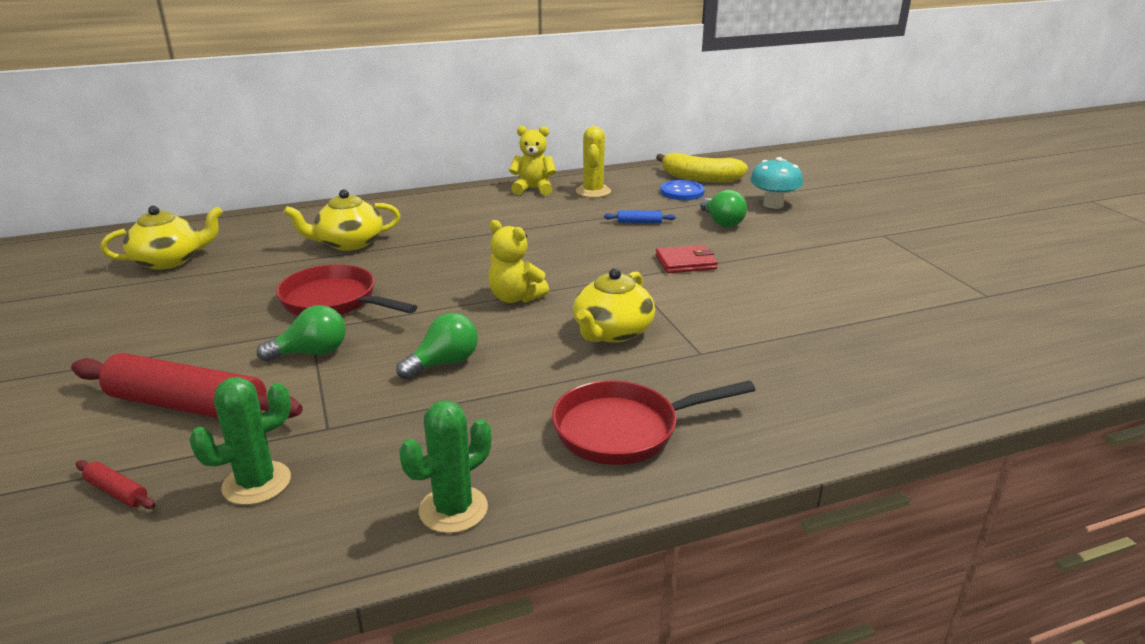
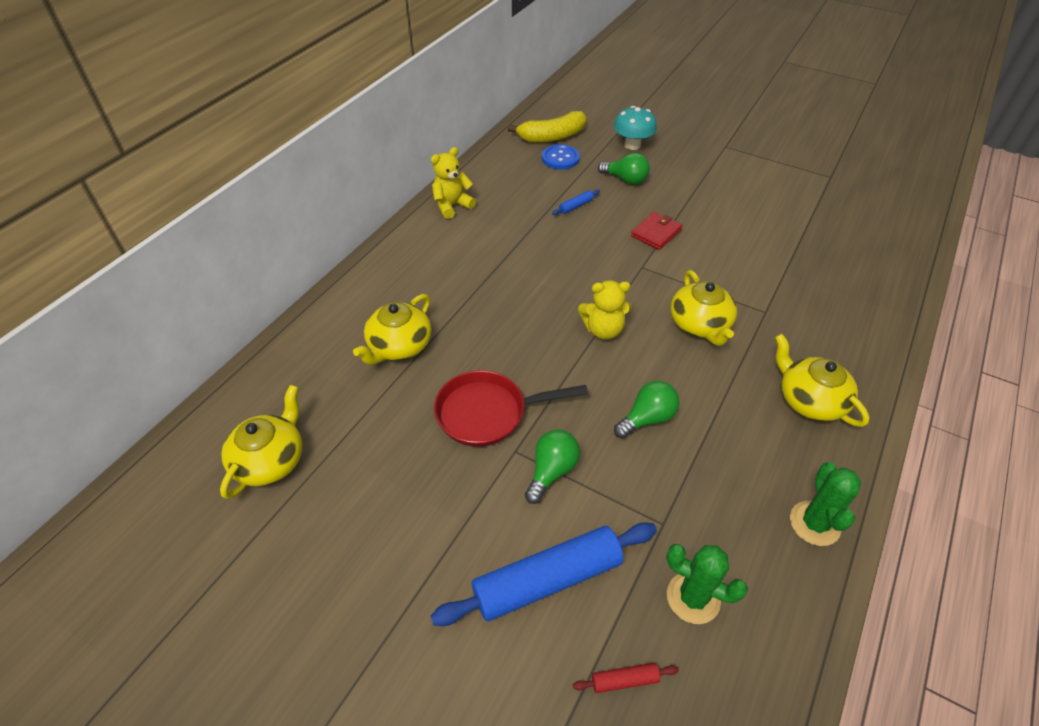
camera: 40 degrees left, 20 degrees up
red rolling pin [71,353,303,419] -> blue rolling pin [431,522,657,626]
green cactus [189,377,291,505] -> green cactus turned 75 degrees counterclockwise [666,544,748,624]
green light bulb [396,313,478,379] -> green light bulb turned 45 degrees clockwise [614,381,680,438]
red pan [552,380,755,465] -> yellow teapot [775,334,870,427]
yellow cactus [576,126,611,198] -> none

